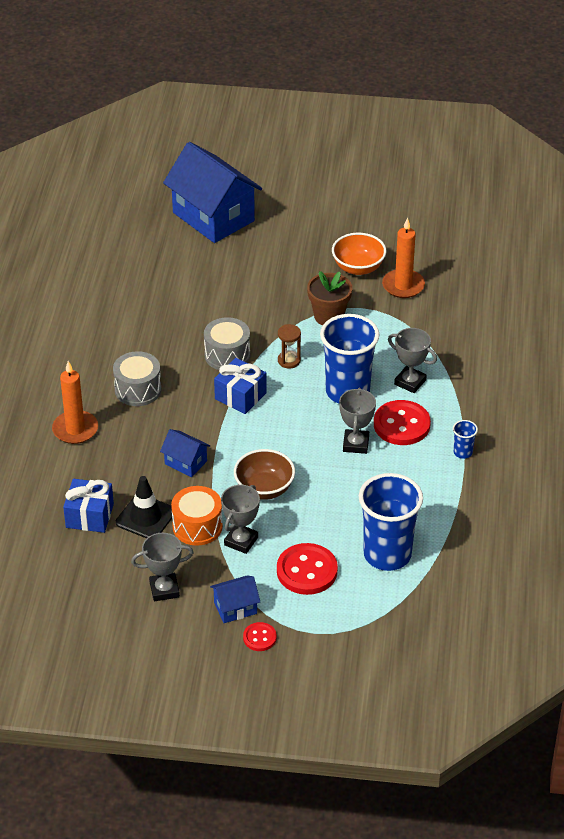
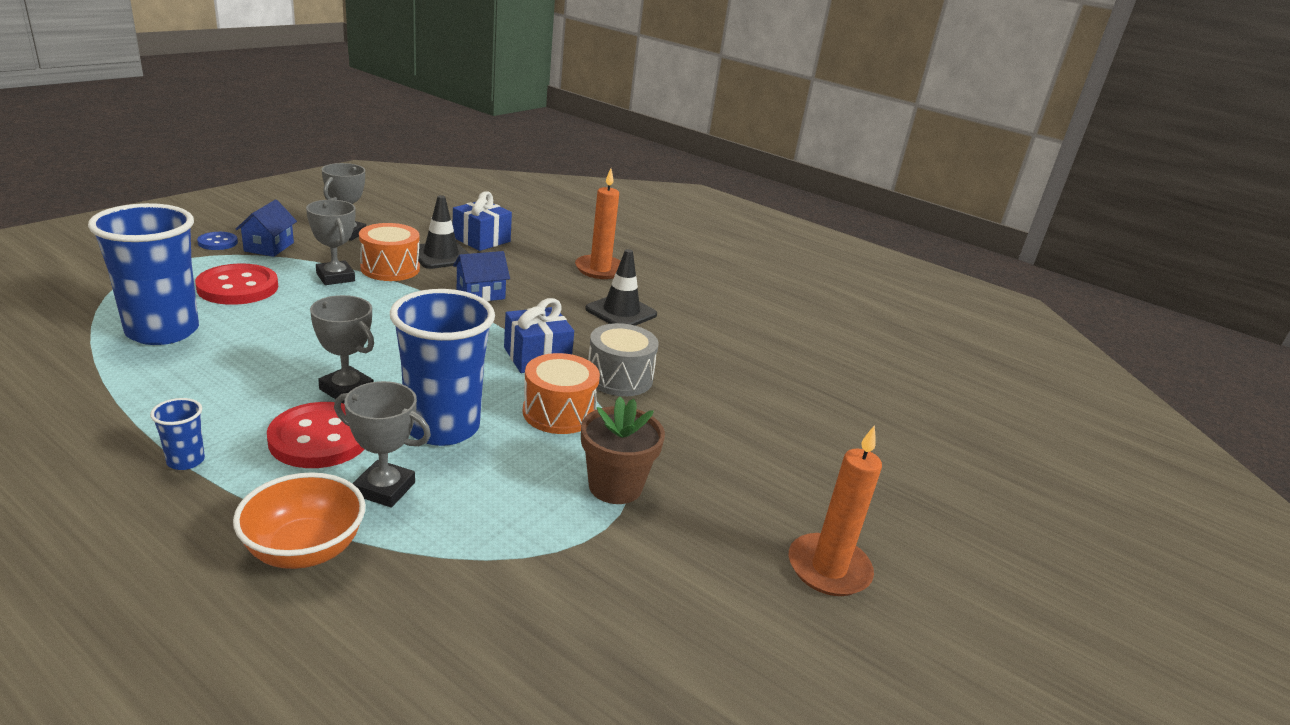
camera: 115 degrees right, 15 degrees down
grey drum [113,351,161,406] -> black traffic cone [585,249,657,326]
blue house [163,142,262,243] -> none
brown bowl [234,449,295,500] -> none
red button [243,622,277,651] -> blue button [197,232,238,250]
brown hourglass [278,324,301,368] -> orange drum [523,353,600,434]
orange bowl [332,233,386,275] -> orange bowl moved to [233,472,365,569]
orange candle [382,217,425,298] -> orange candle moved to [789,425,882,596]
grey trophy [388,328,437,393] -> grey trophy turned 45 degrees clockwise [334,381,431,508]

